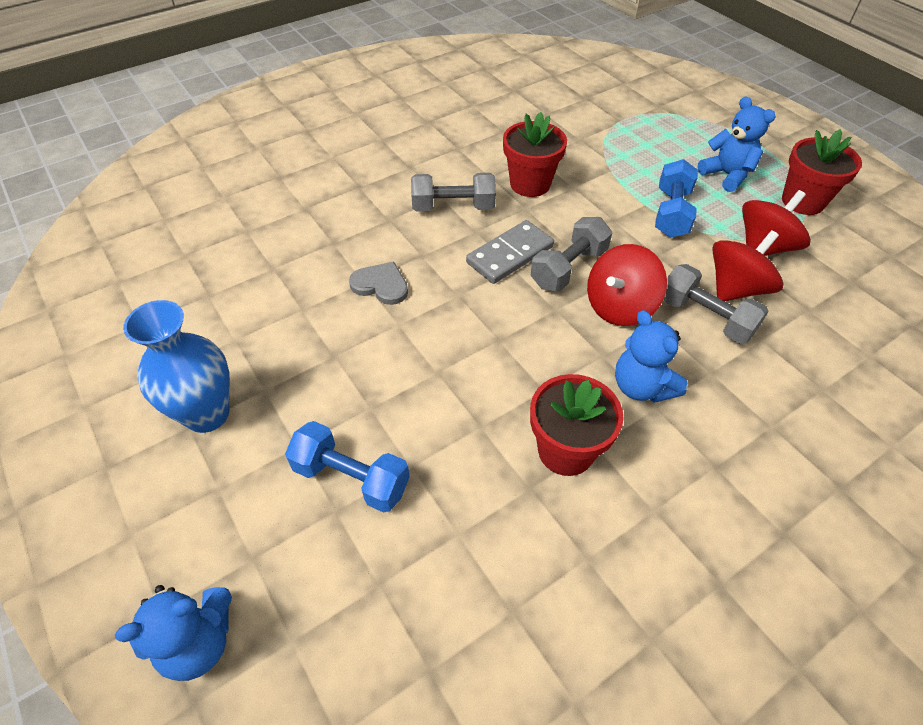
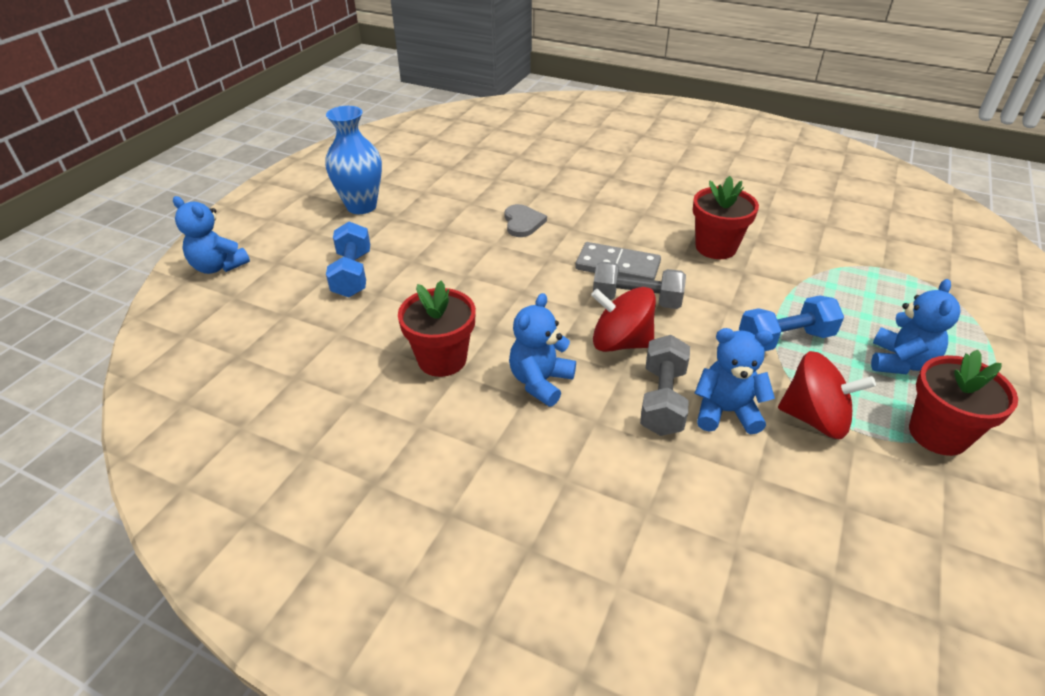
camera: 60 degrees right, 10 degrees down
grey dumbbell [411,173,496,211] -> none
red spinning top [712,230,784,301] -> blue teddy bear [695,328,775,434]

